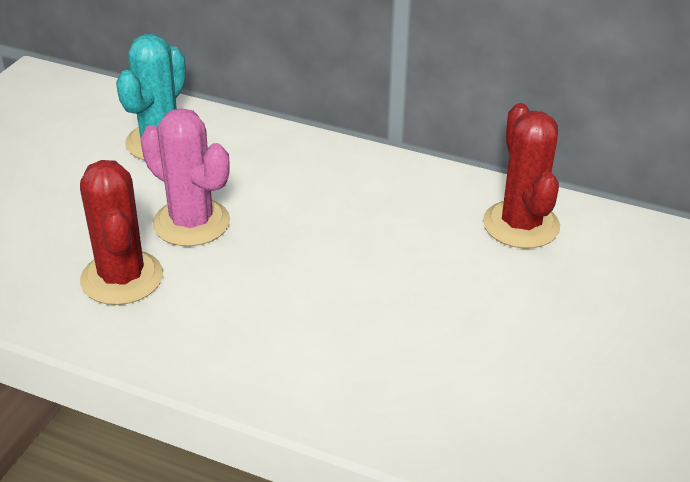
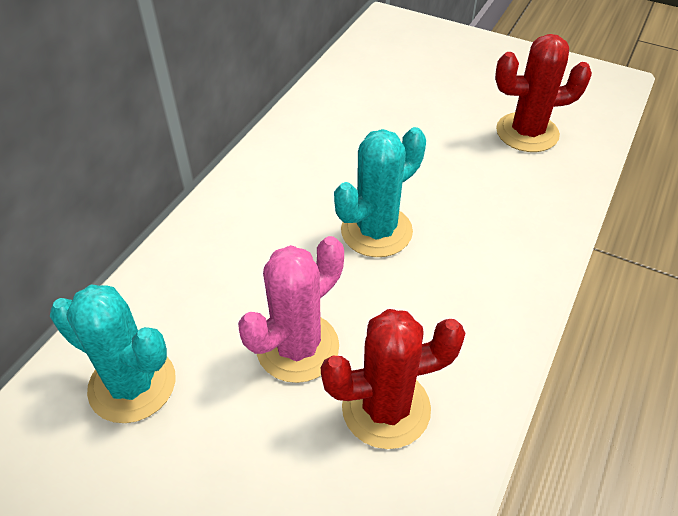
camera: 85 degrees left, 10 degrees up
red cactus [483,103,560,248] -> red cactus moved to [495,34,592,152]
none -> turquoise cactus [334,127,426,257]

